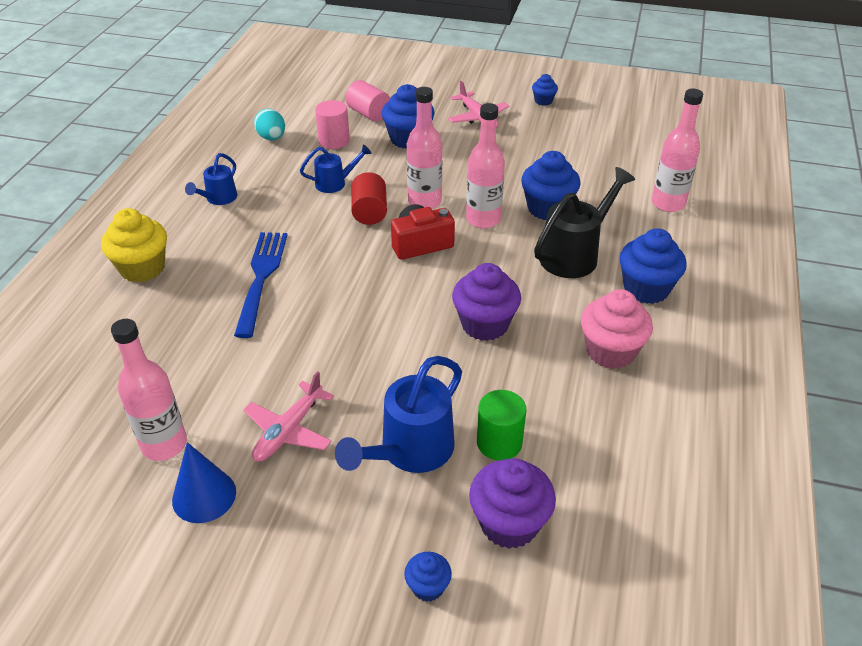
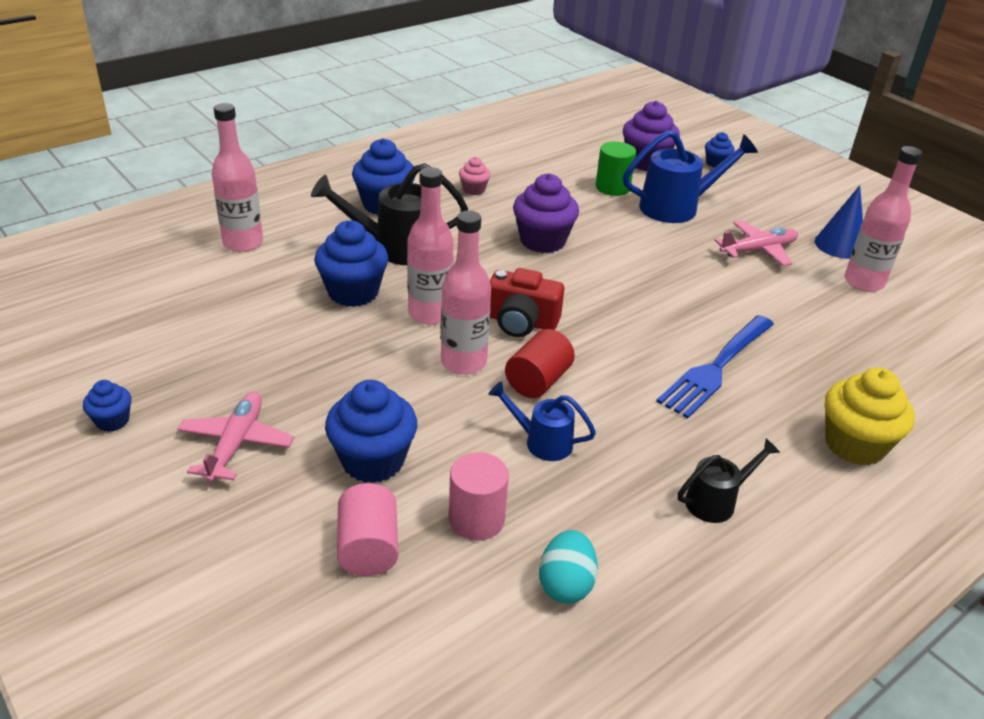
camera: 145 degrees left, 5 degrees down
blue watering can [185,153,237,205] -> black watering can [678,438,780,523]
pink cupcake [581,289,653,369] -> pink cupcake [459,157,491,195], size x0.52

